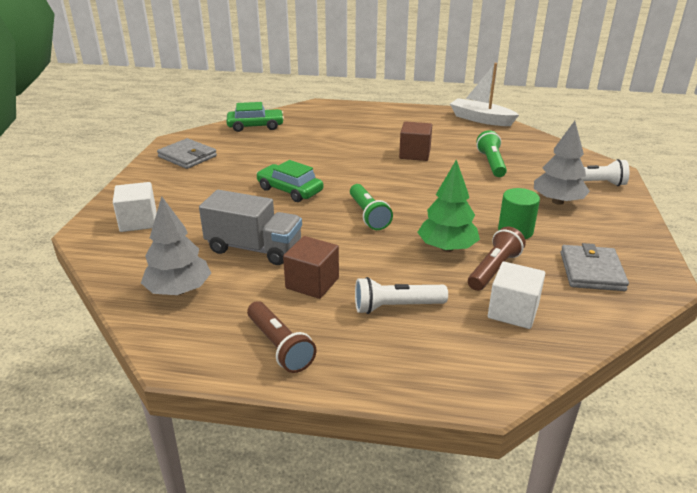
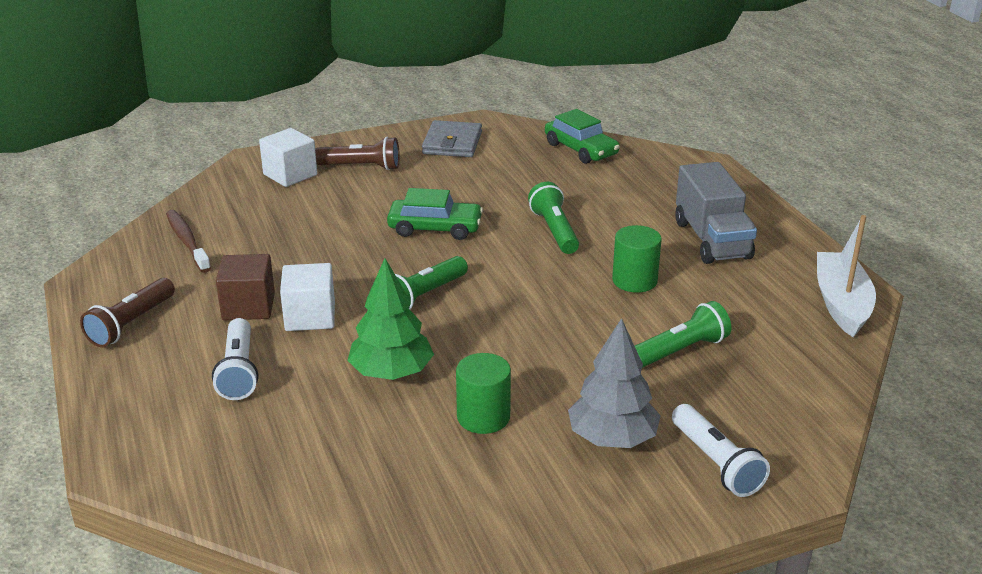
camera: 60 degrees right, 0 degrees up
grey tree [141,196,211,295] -> brown toothbrush [166,210,211,273]
grey truck [199,190,302,265] -> grey truck moved to [675,162,757,264]
green car [256,160,323,202] -> green car turned 90 degrees clockwise [387,188,483,240]
white flashlight [355,277,448,314] -> white flashlight turned 150 degrees counterclockwise [212,318,258,400]
brown cube [399,121,432,161] -> green cylinder [612,225,662,293]
brown flashlight [468,227,526,291] -> brown flashlight moved to [315,137,400,170]
white cube [488,262,545,329] -> white cube moved to [280,263,335,331]
grey wallet [561,243,629,291] -> none
none -> green flashlight [528,182,579,254]

